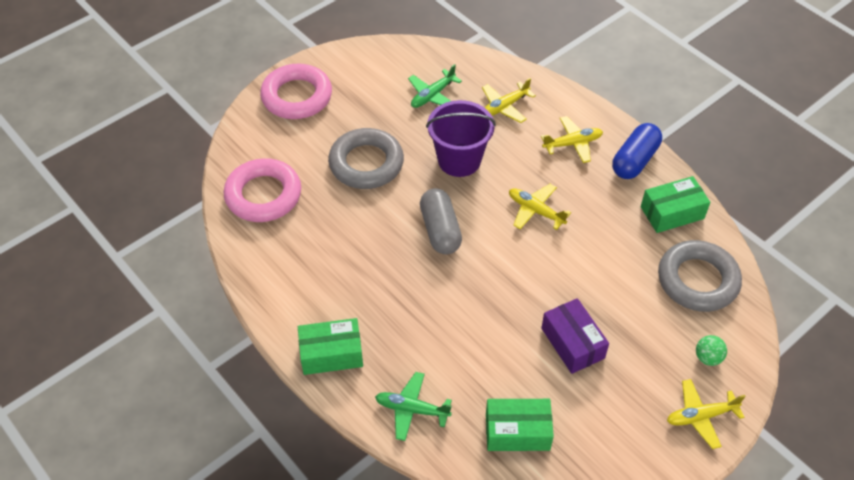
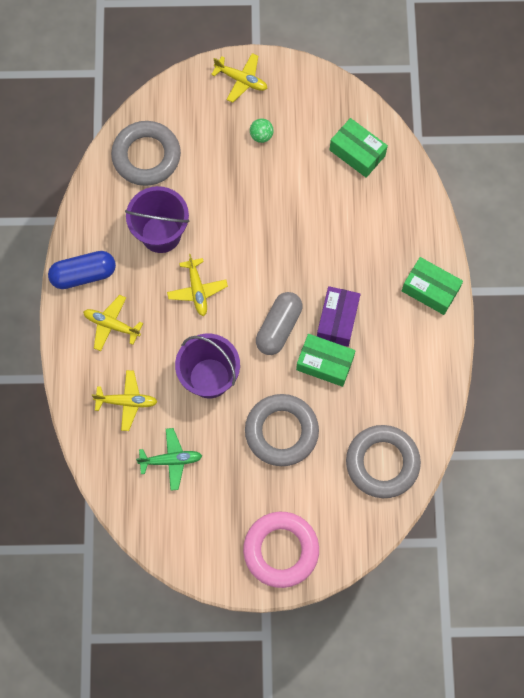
camera: 140 degrees left, 20 degrees up
pink ring [224,158,301,222] -> grey ring [346,425,421,498]
green plane [375,372,452,441] -> none
purple box [541,298,609,374] -> purple box moved to [317,286,361,347]
green box [641,176,711,233] -> green box moved to [296,334,356,387]
green ball [696,335,727,366] -> green ball moved to [250,118,274,143]
none -> purple bucket [125,186,189,253]

